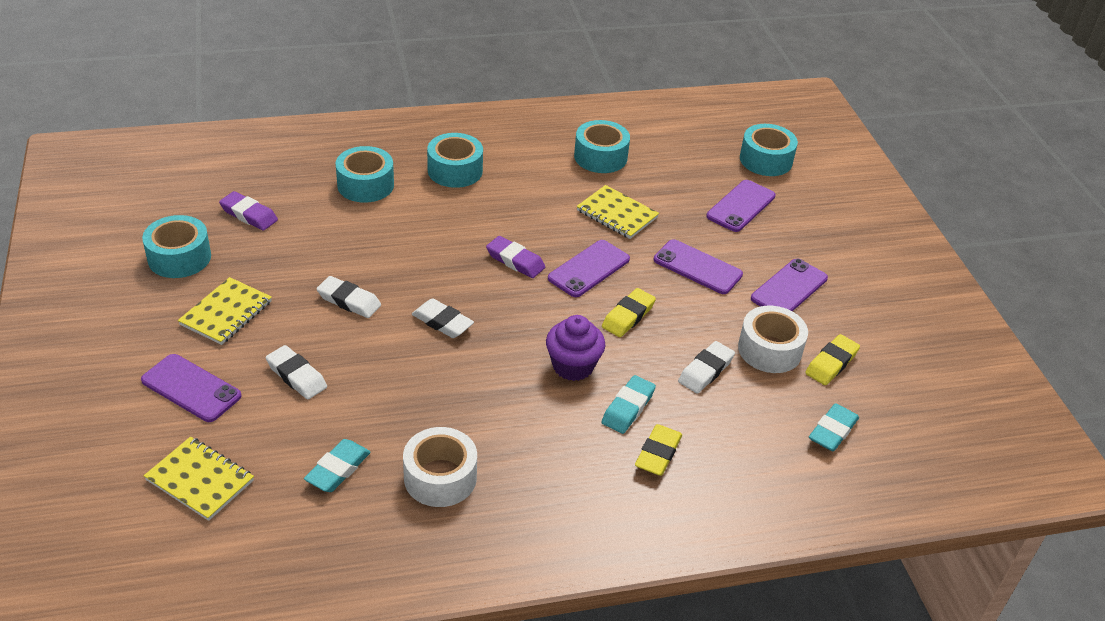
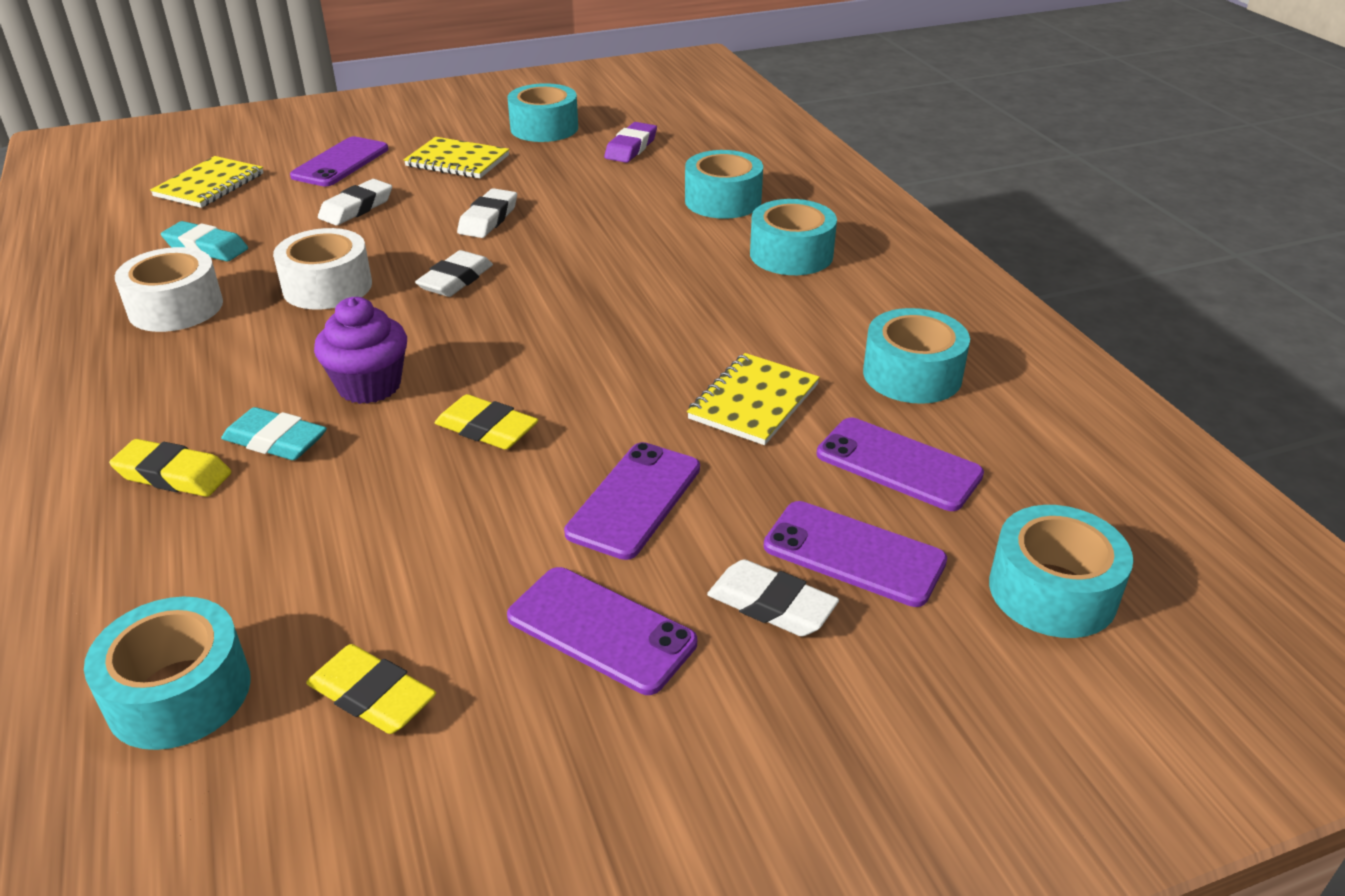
camera: 85 degrees right, 5 degrees down
purple eraser [486,236,545,278] -> none
purple phone [548,240,630,297] -> purple phone moved to [817,418,984,511]
white eraser [678,341,735,393] -> white eraser moved to [707,559,839,636]
white tape [738,306,808,373] -> white tape moved to [273,228,372,310]
turquoise eraser [809,403,859,451] -> turquoise tape [84,597,251,750]

